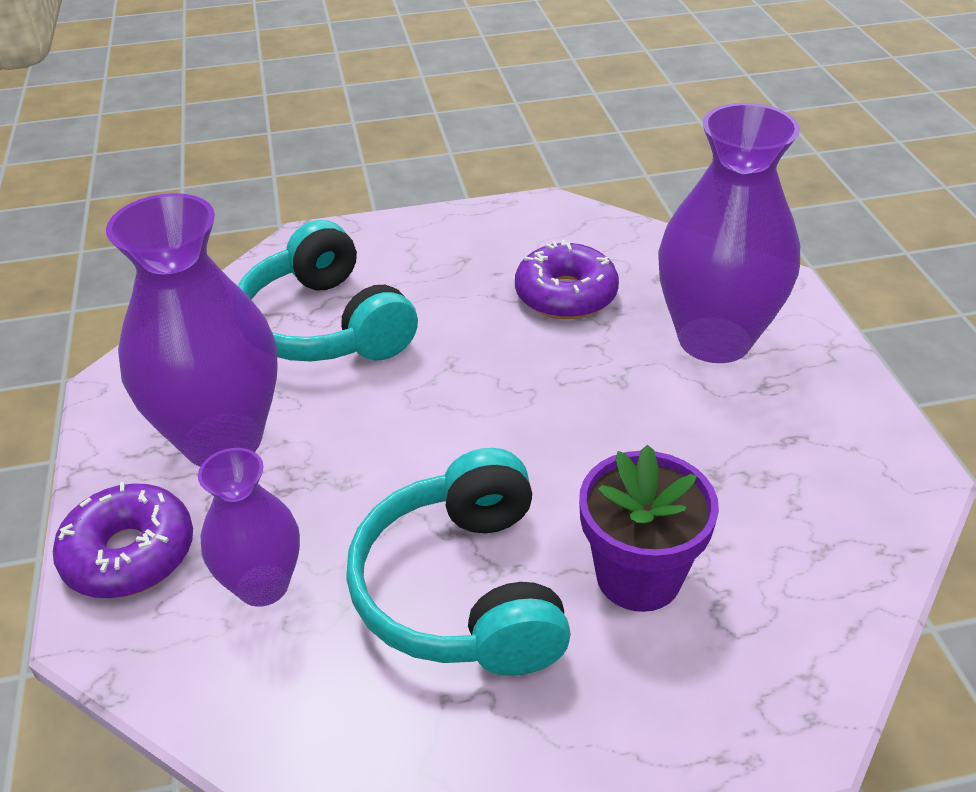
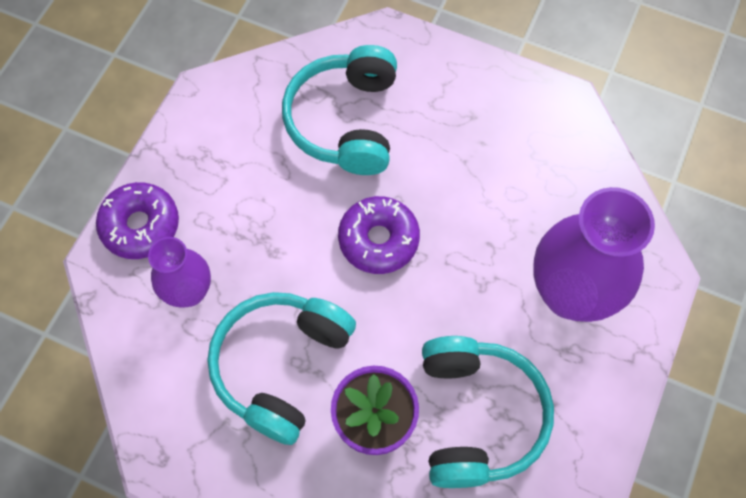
camera: 35 degrees right, 25 degrees up
purple vase [106,193,278,467] -> none
purple donut [515,240,619,319] -> purple donut moved to [338,196,420,274]
none -> turquoise headphones [422,336,554,488]

